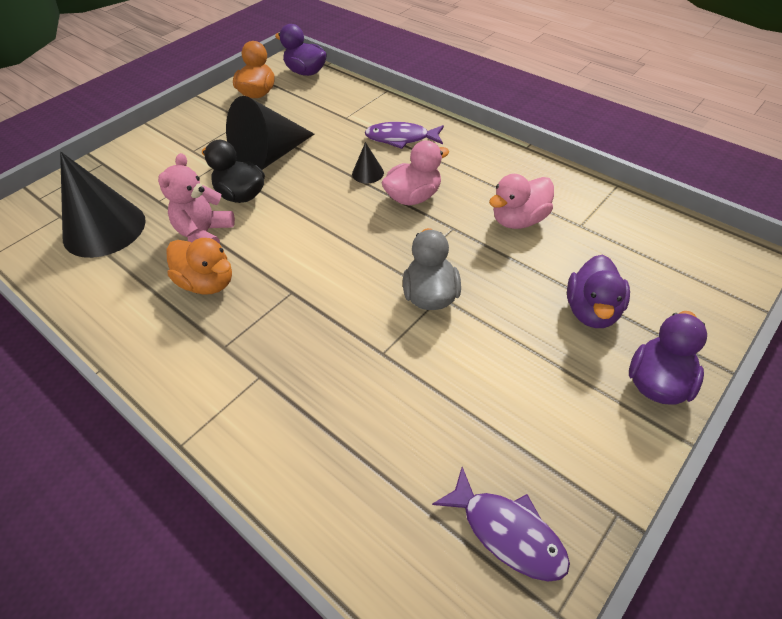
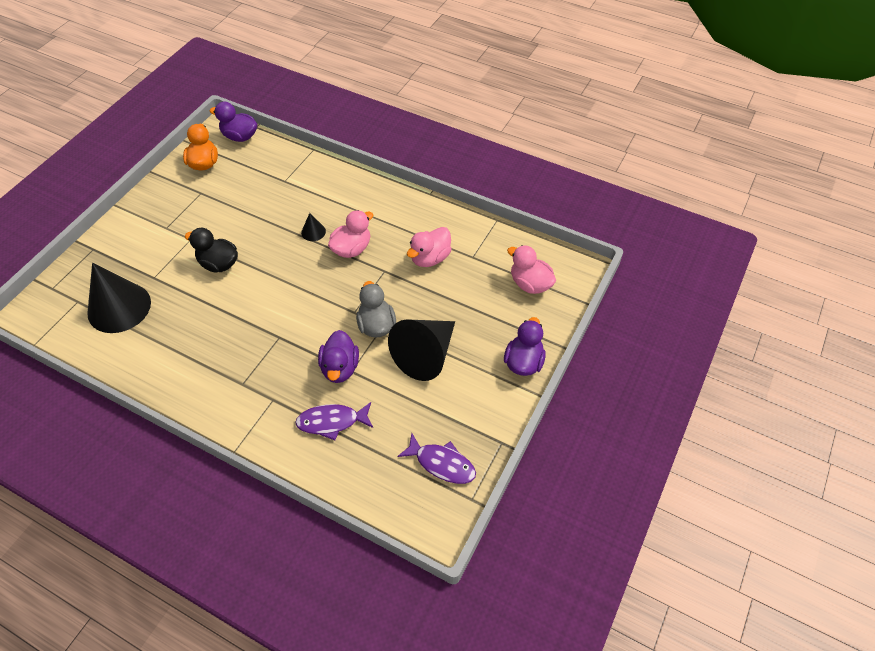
camera: 15 degrees left, 5 degrees up
pink teddy bear [158,153,235,244] -> none
orange duck [166,238,232,295] -> none
black cone [226,96,314,170] -> black cone moved to [388,319,455,381]
purple fish [365,122,444,149] -> purple fish moved to [295,402,373,440]
purple duck [567,255,630,328] -> purple duck moved to [318,330,359,383]
none -> pink duck [507,245,556,294]

